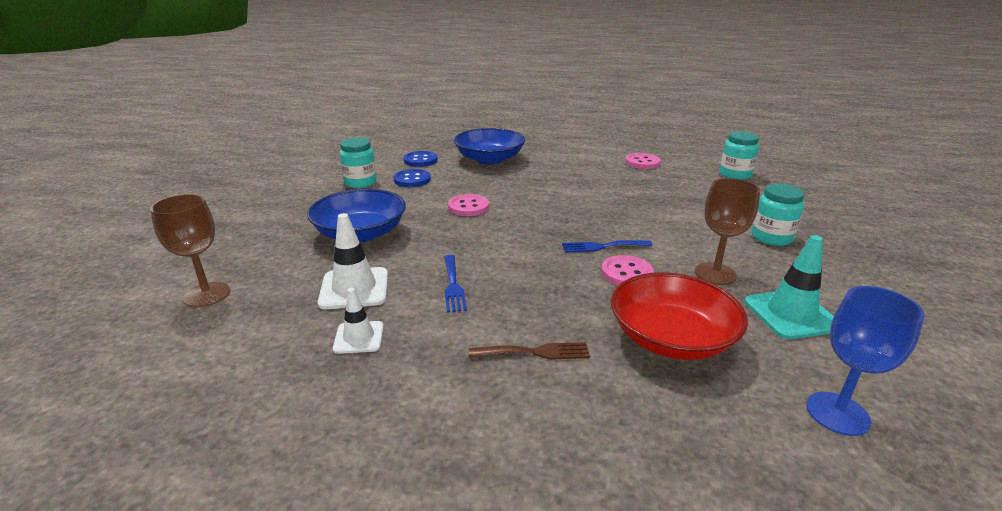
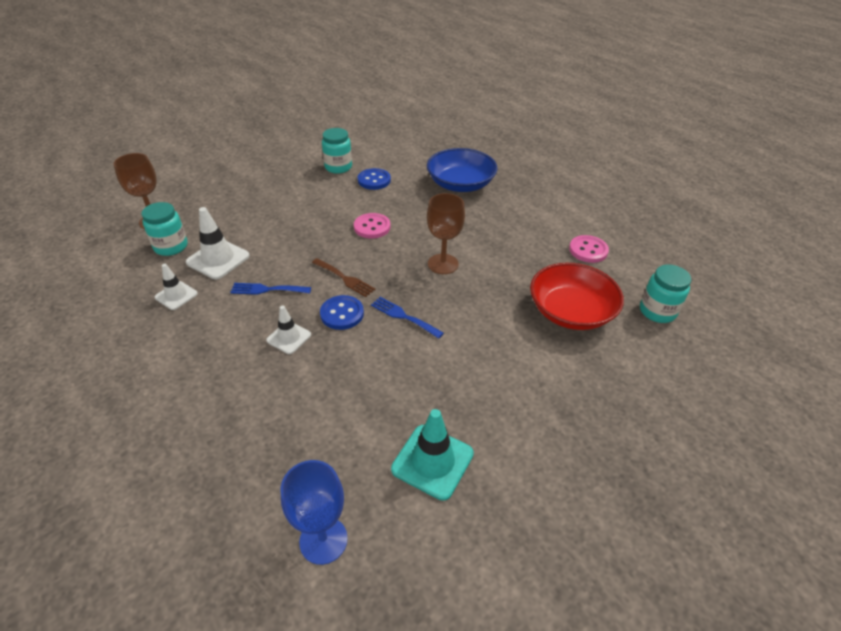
camera: 40 degrees right, 15 degrees up
blue bowl [307,189,406,242] -> none
blue button [403,151,438,167] -> blue button moved to [320,295,364,330]
blue fork [444,255,467,313] -> blue fork turned 60 degrees clockwise [230,283,311,295]
brown fork [469,342,590,360] -> brown fork moved to [312,258,376,297]
pink button [601,255,654,285] -> none
red bowl [611,272,748,360] -> red bowl moved to [530,263,624,330]
brown goblet [695,178,760,285] -> brown goblet moved to [427,193,465,274]
turquoise jar [751,183,805,246] -> turquoise jar moved to [141,202,188,256]
none -> white traffic cone [266,305,311,354]

